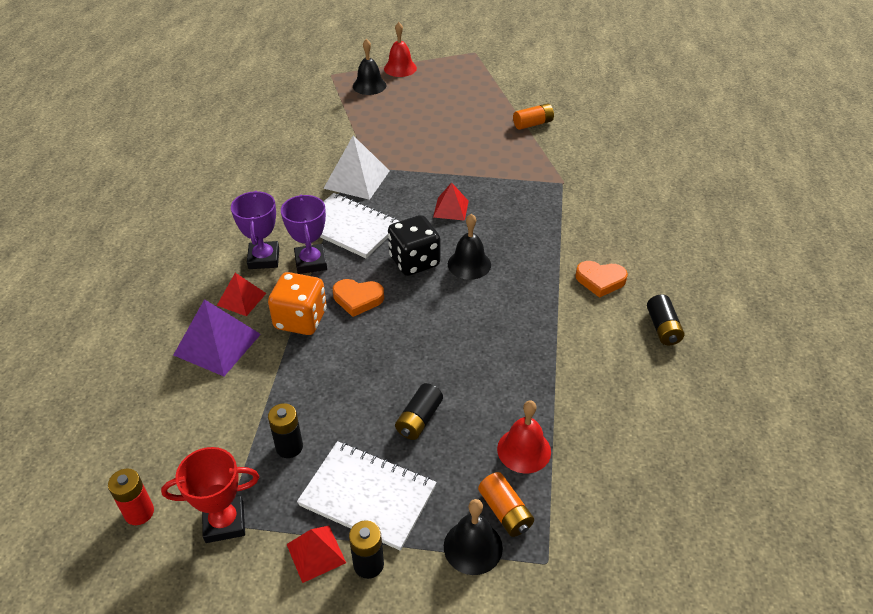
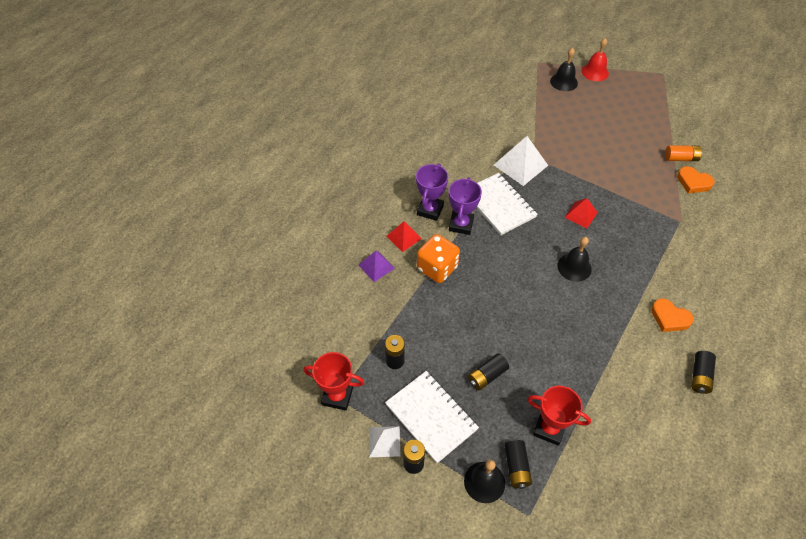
camera: 25 degrees right, 10 degrees up
red battery [108,468,154,525] -> none
purple pyramid [174,299,261,376] -> purple pyramid [358,251,395,282], size x0.60
red pyramid [286,526,346,583] -> white pyramid [369,426,400,457]
orange heart [333,279,384,317] -> orange heart moved to [677,166,715,193]
black dice [388,215,440,276] -> none
orange battery [478,472,534,537] -> black battery [504,440,532,489]
red bell [497,400,551,473] -> red trophy [527,386,591,446]

